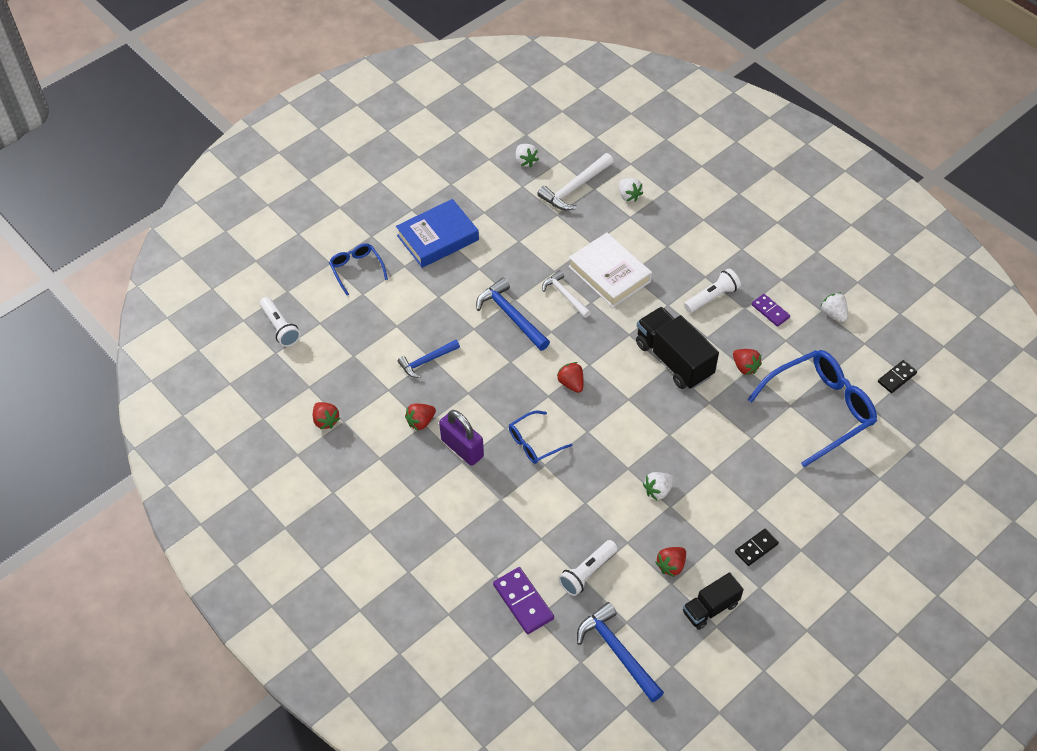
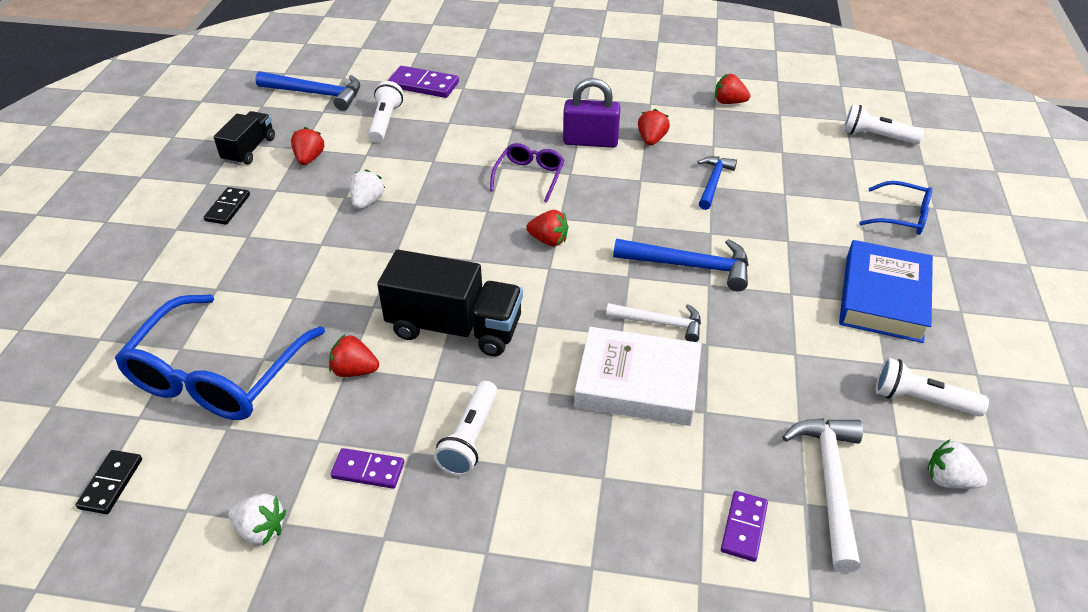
camera: 140 degrees right, 10 degrees down
blue glasses [509,411,572,464] -> purple glasses [490,143,565,203]
white strawberry [619,178,643,202] -> purple domino [721,491,768,562]
none -> white flashlight [876,358,989,416]

